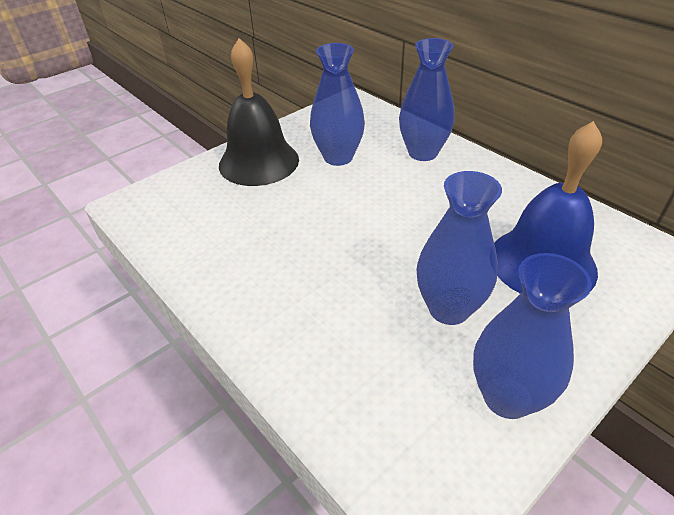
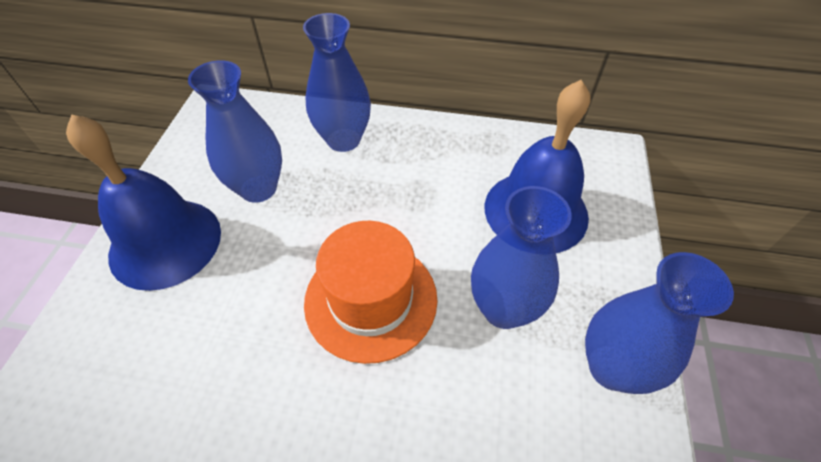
camera: 40 degrees left, 10 degrees up
black bell [219,38,299,186] -> blue bell [66,114,221,291]
none -> orange hat [304,221,438,364]

